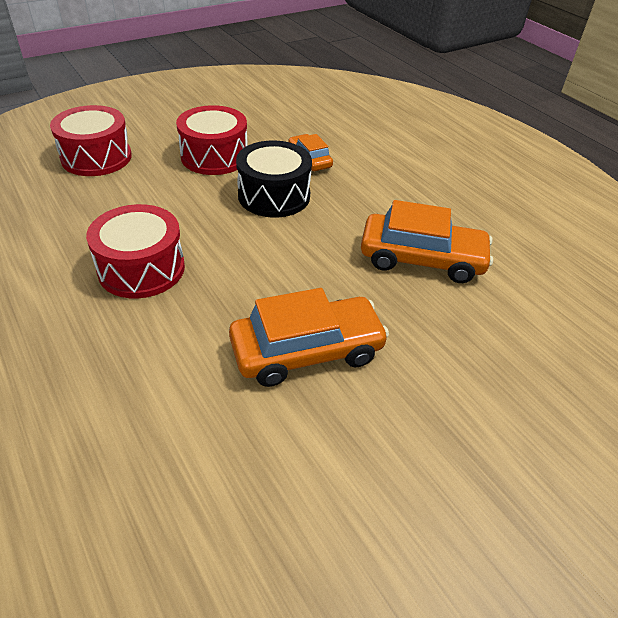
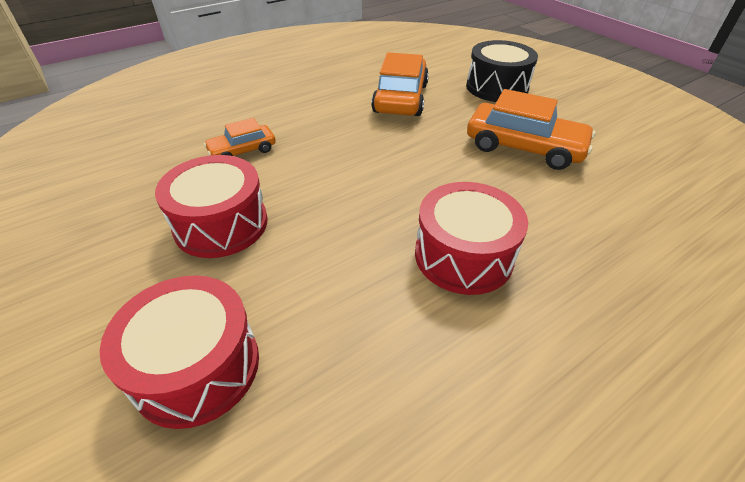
camera: 90 degrees left, 0 degrees up
orange car [229,288,389,387] -> orange car turned 135 degrees clockwise [467,89,596,170]
black drum [236,141,312,218] -> black drum moved to [466,40,538,102]

